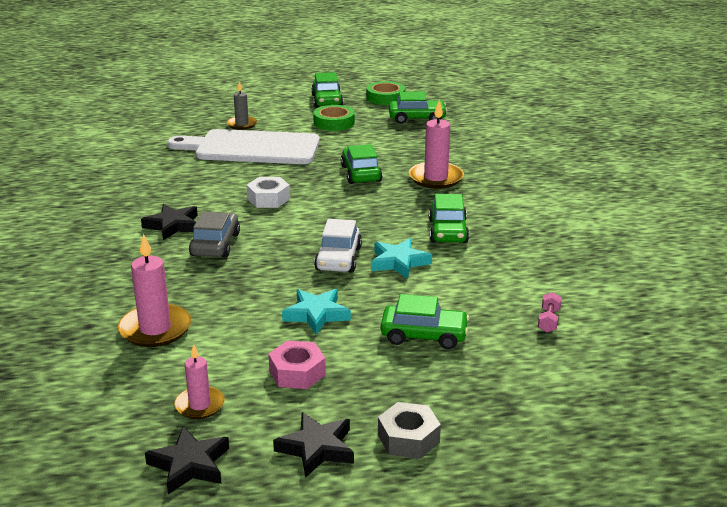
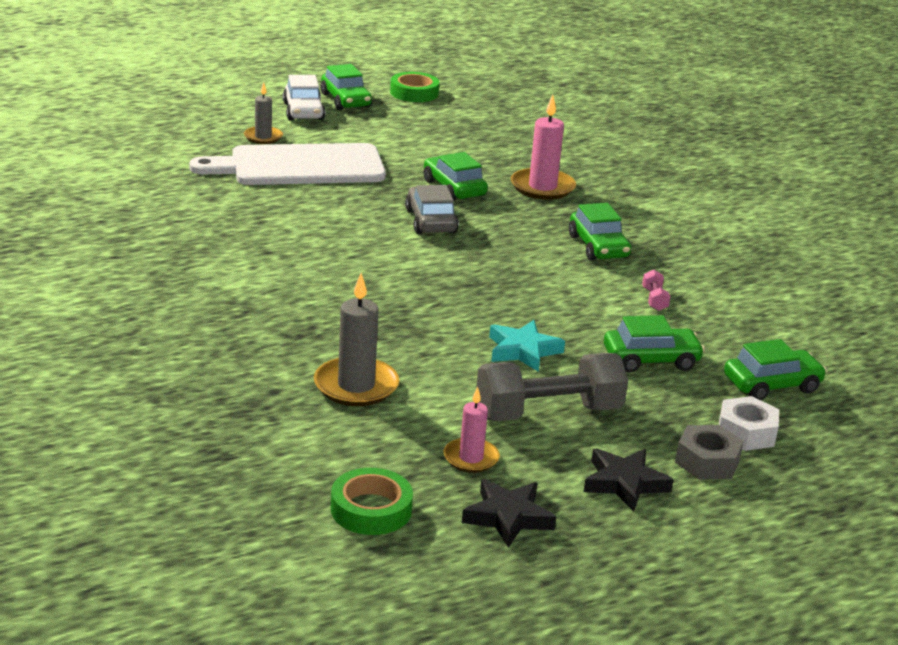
camera: 20 degrees left, 0 degrees up
pink candle [118,234,191,347] -> grey candle [314,273,399,406]
black star [141,204,198,240] -> none
grey car [189,212,240,258] -> grey car moved to [405,185,459,234]
white nut [246,177,290,208] -> white nut moved to [719,396,779,451]
pink nut [268,340,326,389] -> grey dumbbell [476,353,628,421]
green tape [313,105,355,131] -> green tape moved to [331,468,413,535]
white car [314,219,362,273] -> white car moved to [283,75,325,120]
turquoise star [371,238,432,279] -> none
green car [389,92,448,124] -> green car moved to [724,339,827,400]
pink dumbbell [538,292,562,333] -> pink dumbbell moved to [642,270,671,311]

